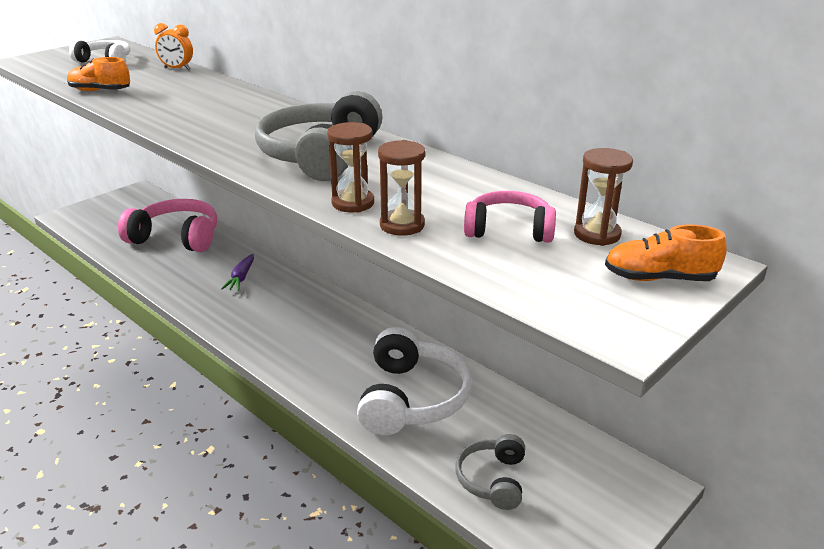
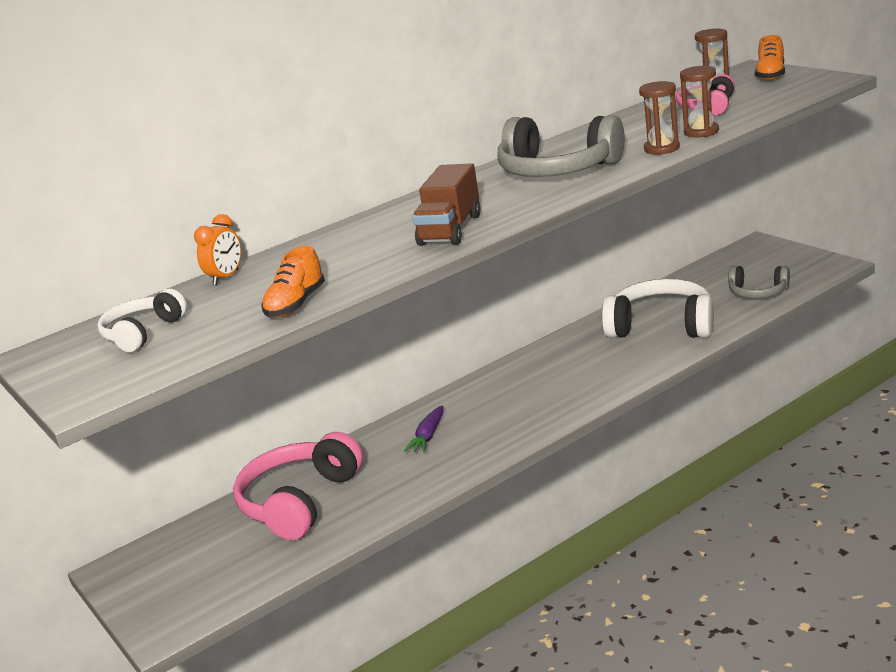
camera: 75 degrees left, 5 degrees down
purple carrot [221,254,254,291] -> purple carrot turned 90 degrees clockwise [404,405,444,453]
none -> brown truck [412,163,481,246]

